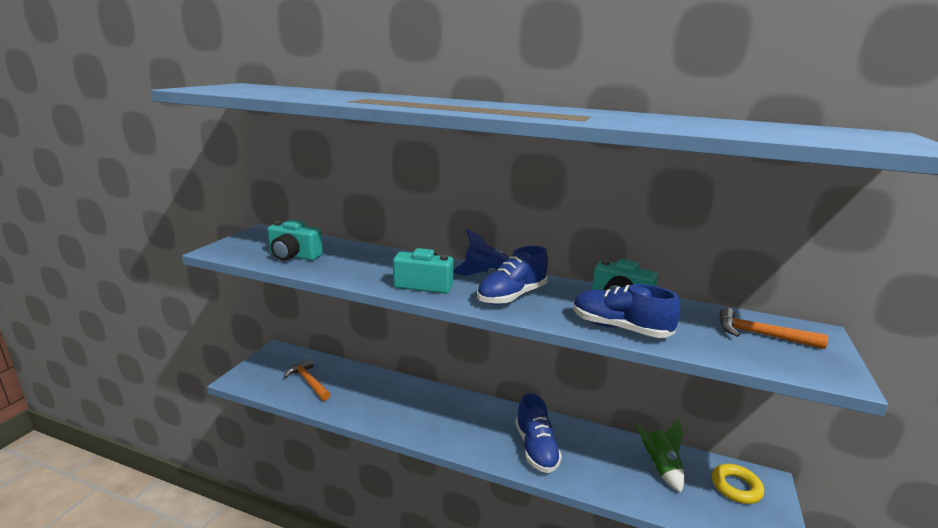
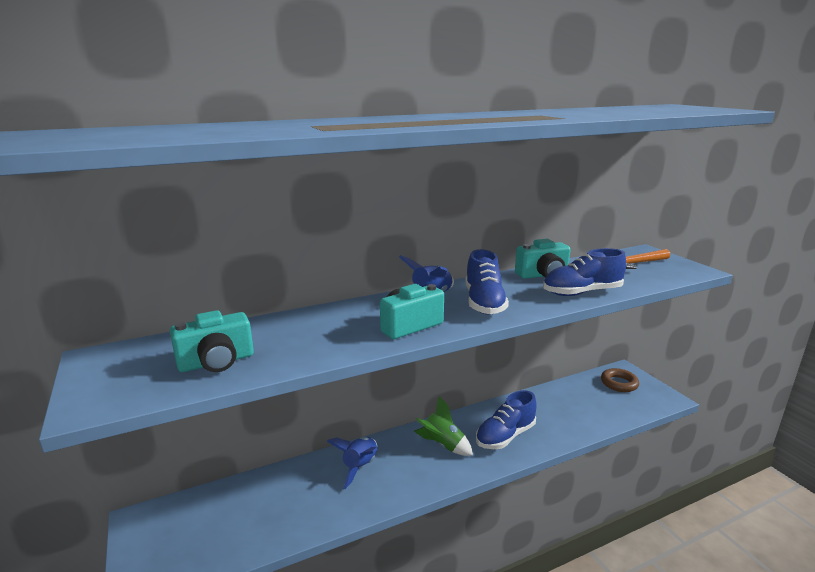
camera: 45 degrees left, 0 degrees up
orange hammer [284,359,330,401] -> none
blue shoe [515,393,562,473] -> blue shoe turned 105 degrees clockwise [476,390,537,449]
green rocket [635,419,684,493] -> green rocket moved to [414,396,473,456]
yellow ring [712,464,764,504] -> brown ring [601,368,639,392]
none -> blue rocket [327,436,377,489]

